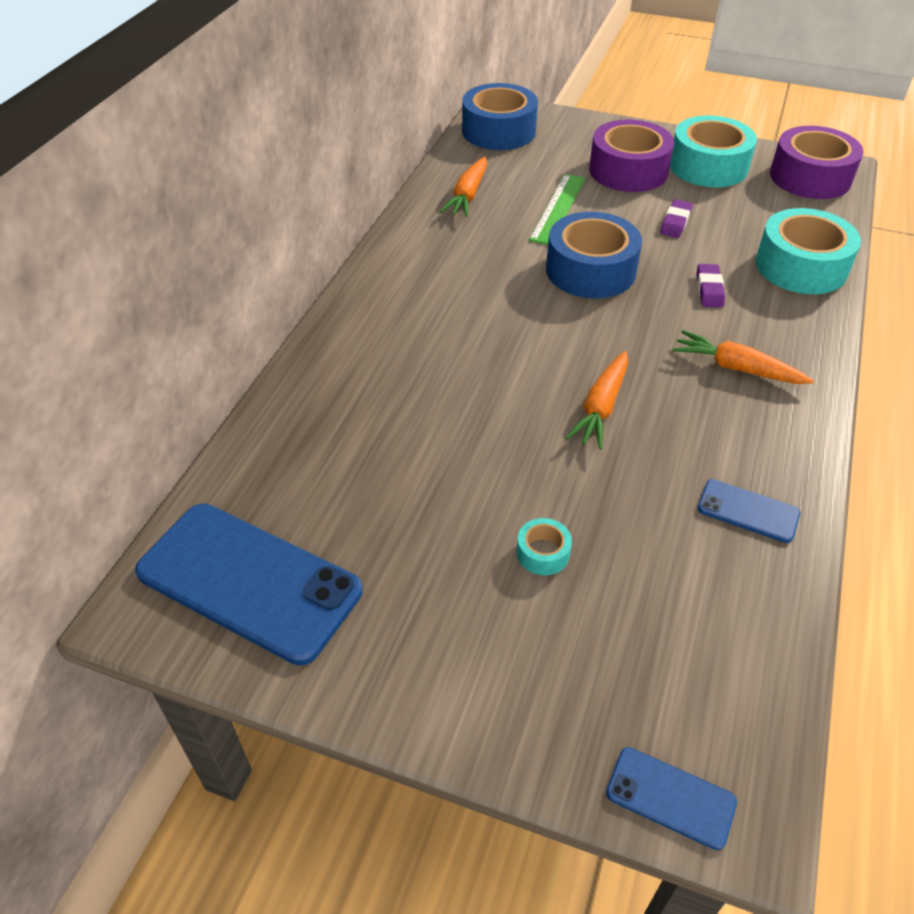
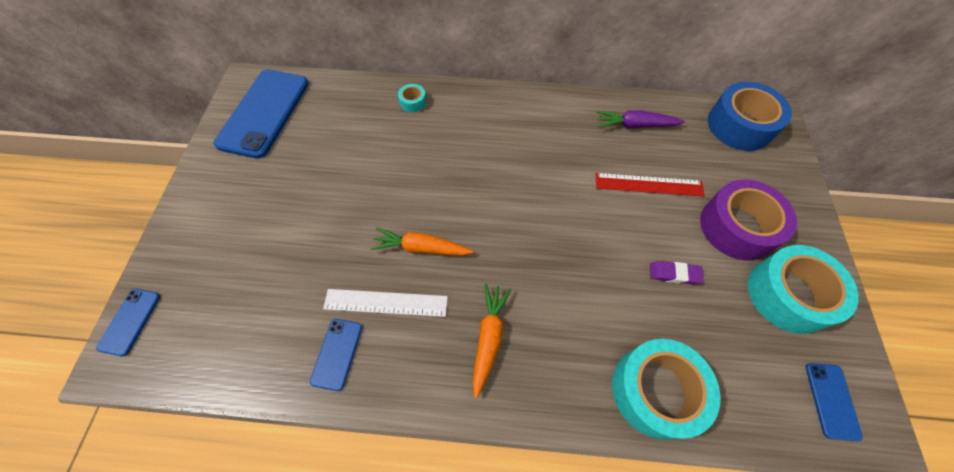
camera: 75 degrees right, 15 degrees up
orange carrot [440,157,487,217] -> purple carrot [596,110,685,128]
turquoise tape [517,518,572,575] -> turquoise tape moved to [398,84,426,112]
green ruler [529,174,585,245] -> red ruler [596,173,705,197]
blue tape [546,212,642,298] -> none
purple eraser [697,264,725,308] -> none
purple tape [770,126,863,199] -> blue phone [806,363,863,441]
none -> white ruler [323,289,448,317]

